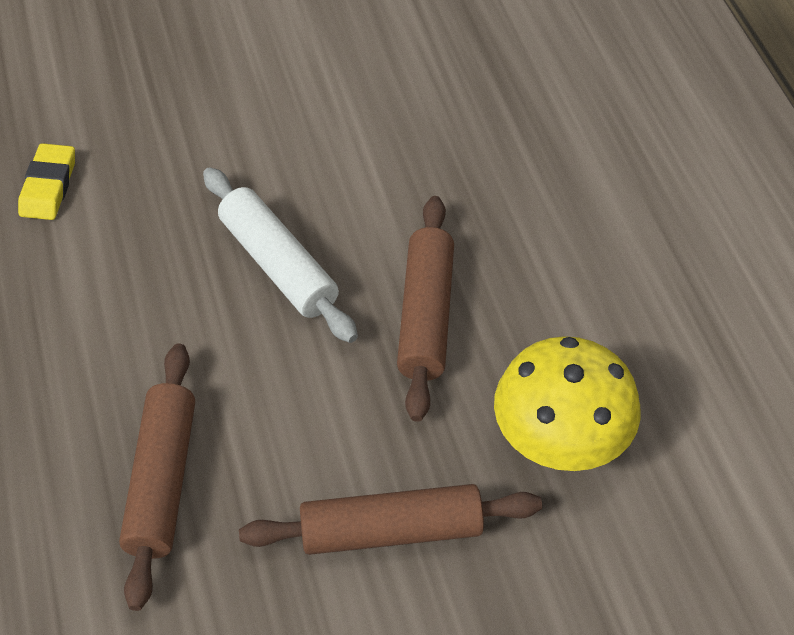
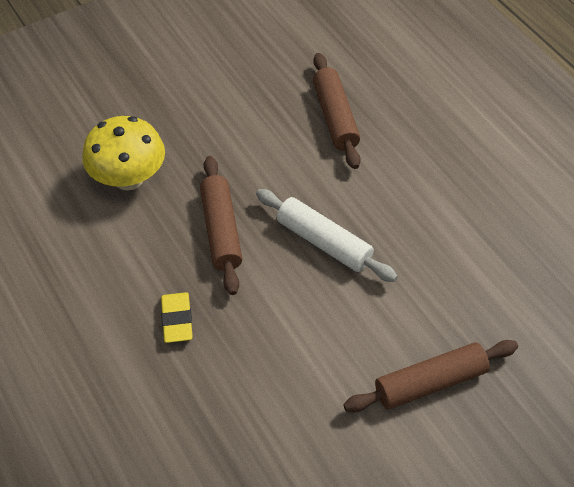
camera: 165 degrees right, 0 degrees up
yellow eraser [18,143,75,220] -> yellow eraser moved to [161,292,193,343]
brown rolling pin [239,484,542,555] -> brown rolling pin moved to [344,340,518,412]

